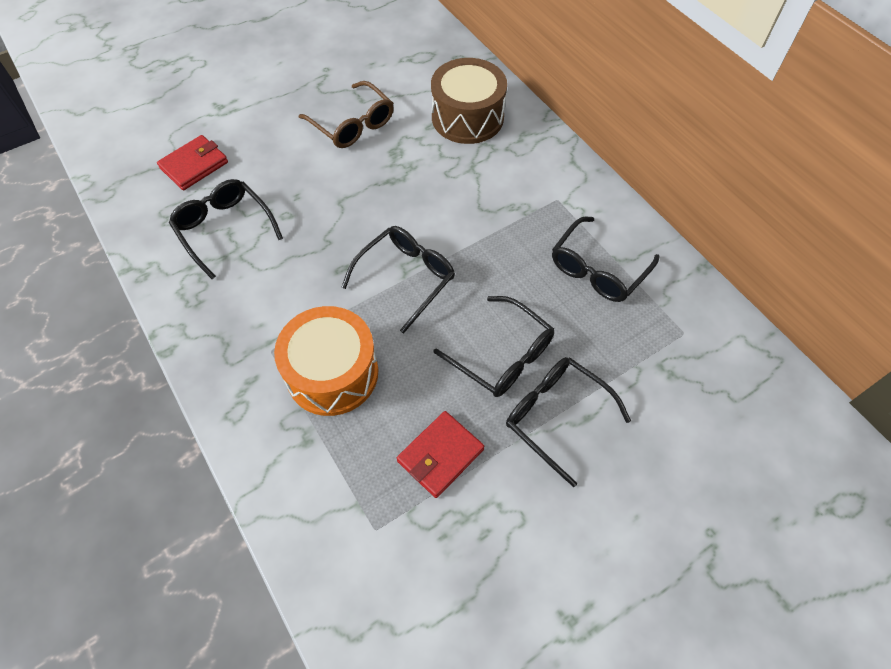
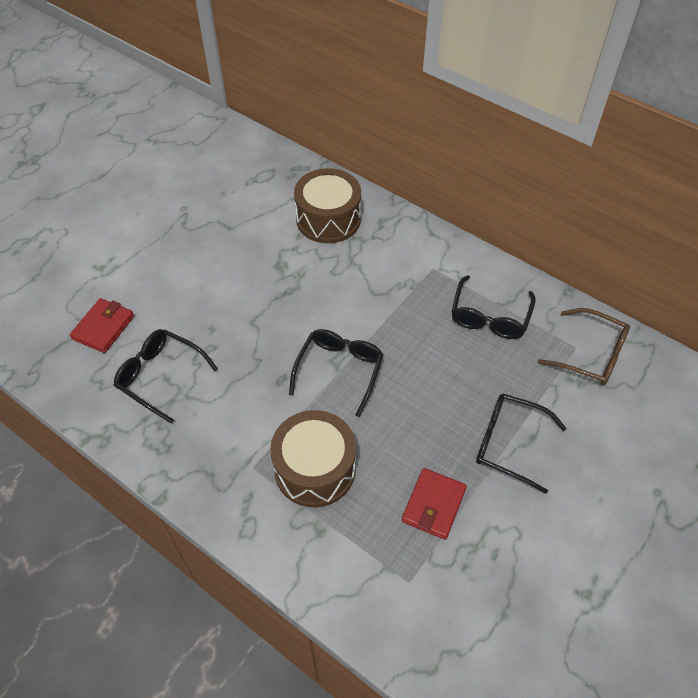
camera: 20 degrees left, 5 degrees down
orange drum [274,306,378,416] -> brown drum [270,410,356,507]
brown glasses [299,81,394,148] -> brown glasses moved to [538,308,630,385]
black glasses [433,296,554,397] -> none

